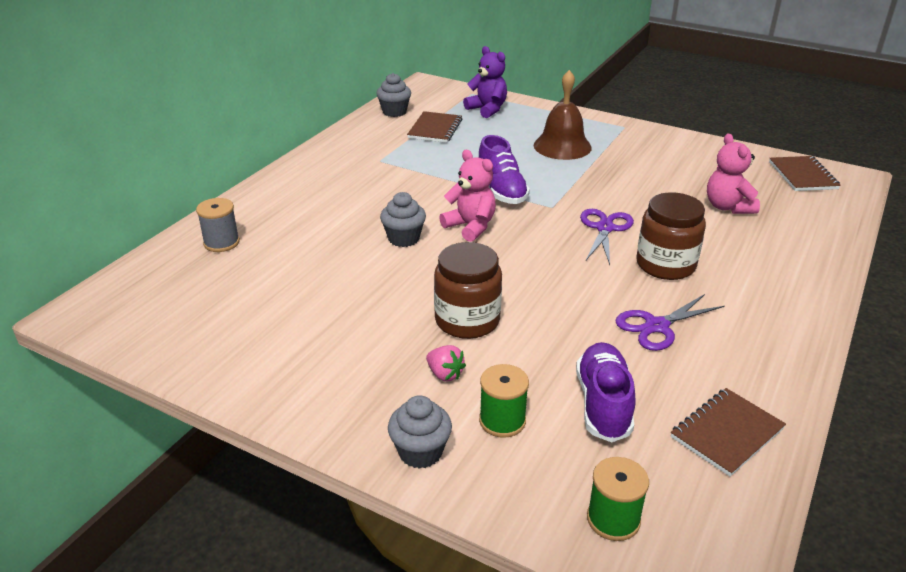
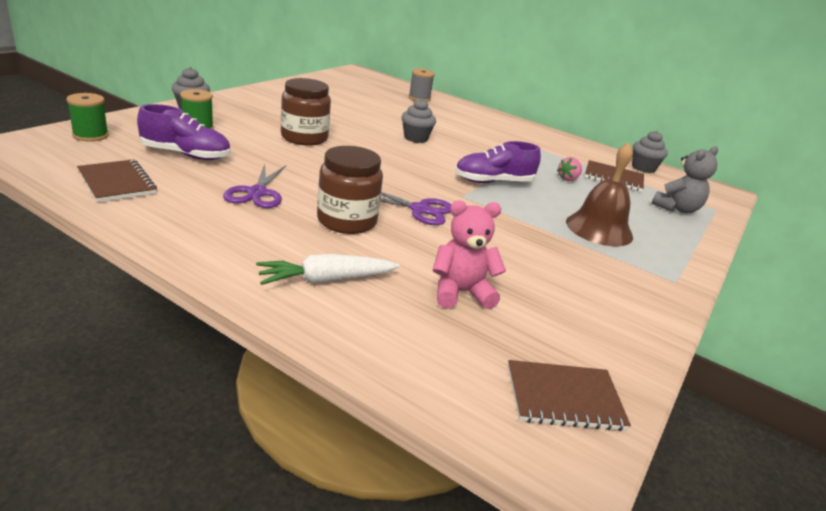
camera: 90 degrees right, 5 degrees down
pink strawberry [426,345,466,381] -> pink strawberry moved to [557,157,582,181]
pink teddy bear [439,150,496,242] -> none
purple teddy bear [463,46,507,118] -> grey teddy bear [652,146,718,214]
purple scissors [615,294,724,351] -> purple scissors turned 150 degrees counterclockwise [223,164,286,208]
none -> white carrot [256,254,400,285]

